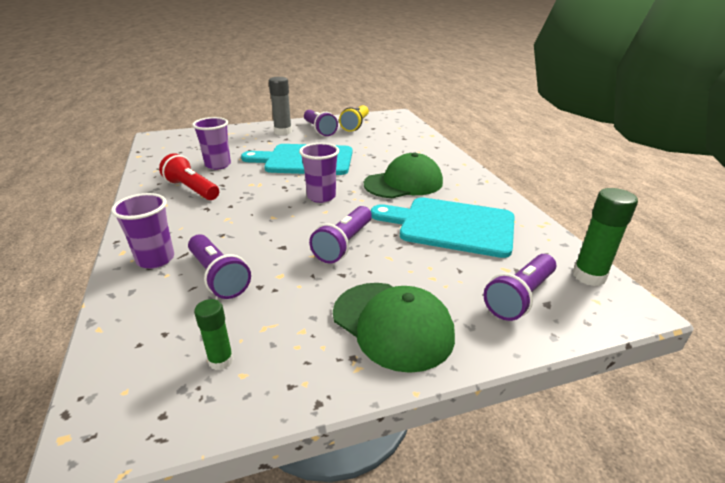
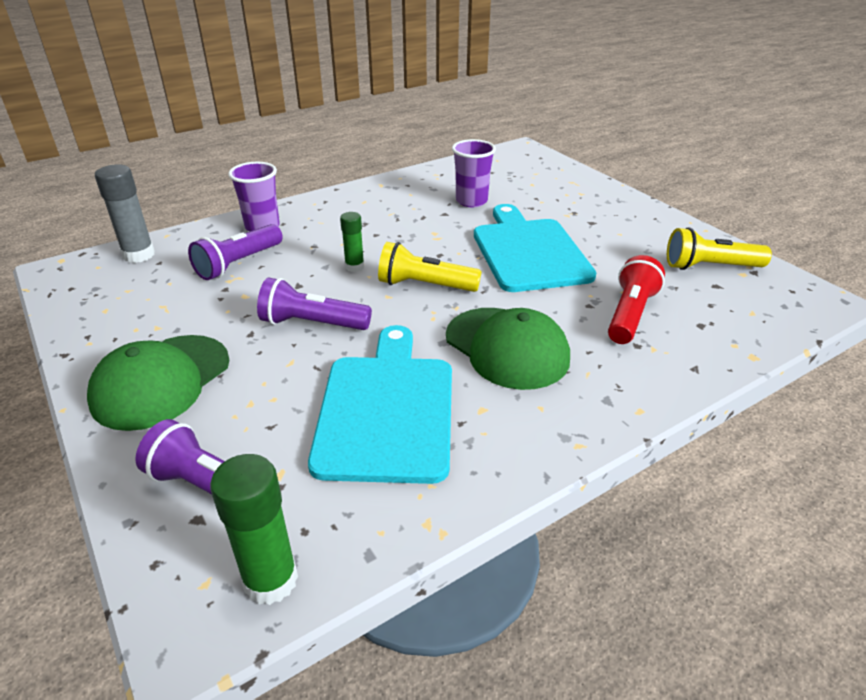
camera: 75 degrees right, 5 degrees up
red flashlight [159,153,219,200] -> red flashlight moved to [608,255,665,344]
green glue stick [194,299,234,370] -> green glue stick moved to [340,212,364,272]
grey glue stick [269,77,292,135] -> grey glue stick moved to [95,164,155,263]
purple cup [299,143,339,203] -> yellow flashlight [378,242,482,292]
purple flashlight [304,110,338,136] -> none

